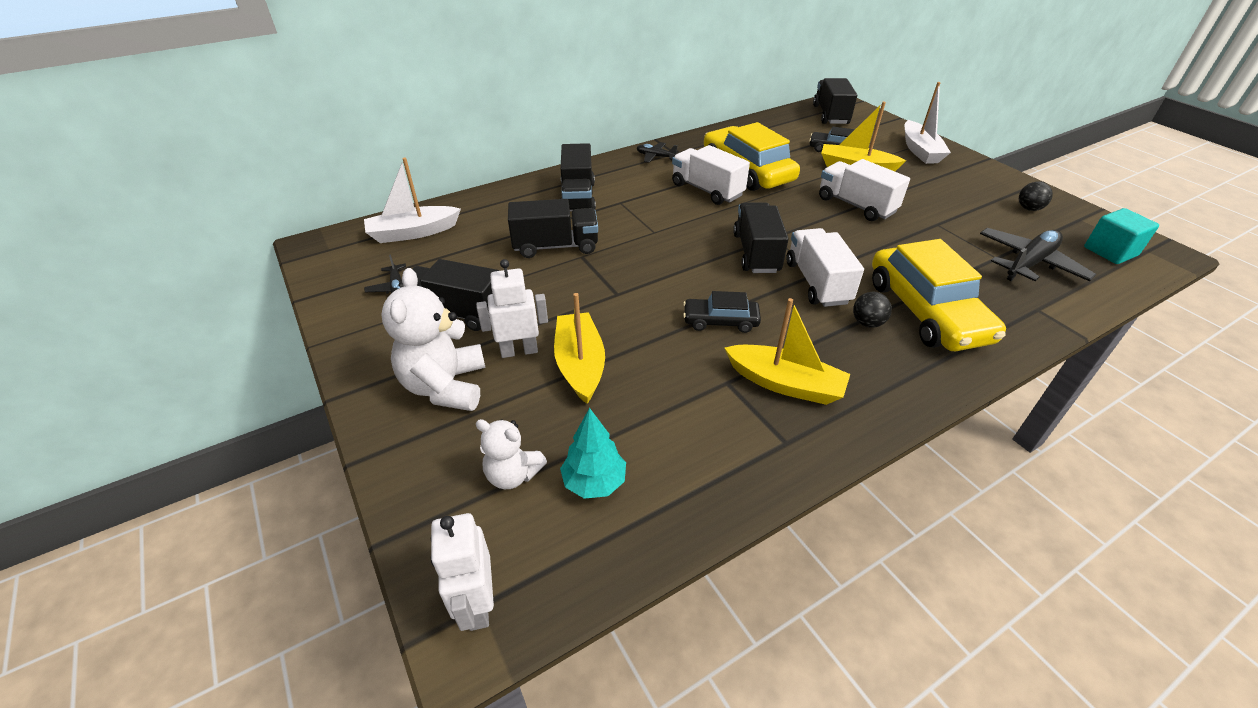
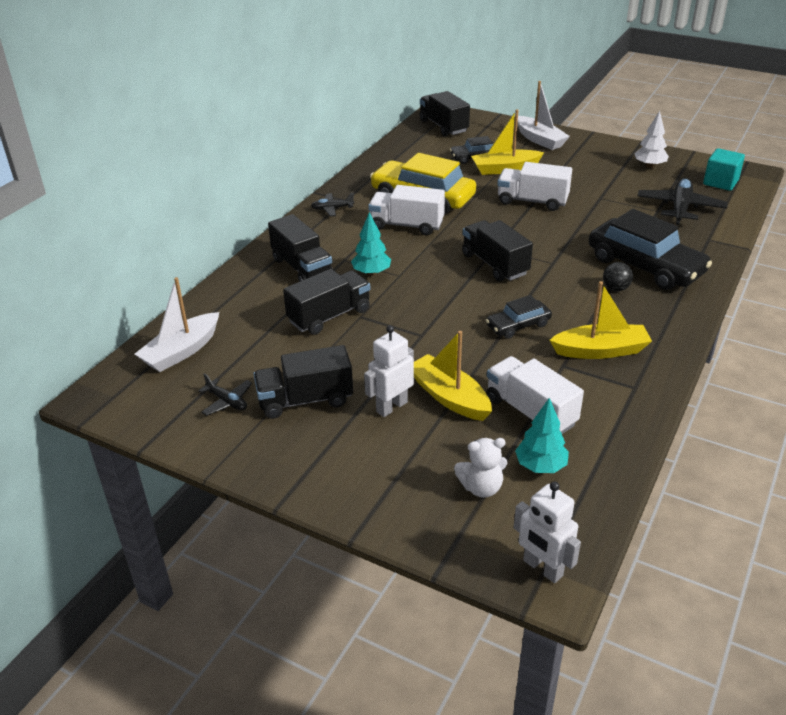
camera: 30 degrees left, 5 degrees down
white teddy bear [382,268,486,411] -> none
white truck [786,228,864,307] -> white truck moved to [487,356,584,434]
yellow car [872,239,1006,351] -> black car [589,209,712,290]
black ball [1019,182,1053,211] -> white tree [634,111,669,168]
none -> turquoise tree [351,212,391,276]

